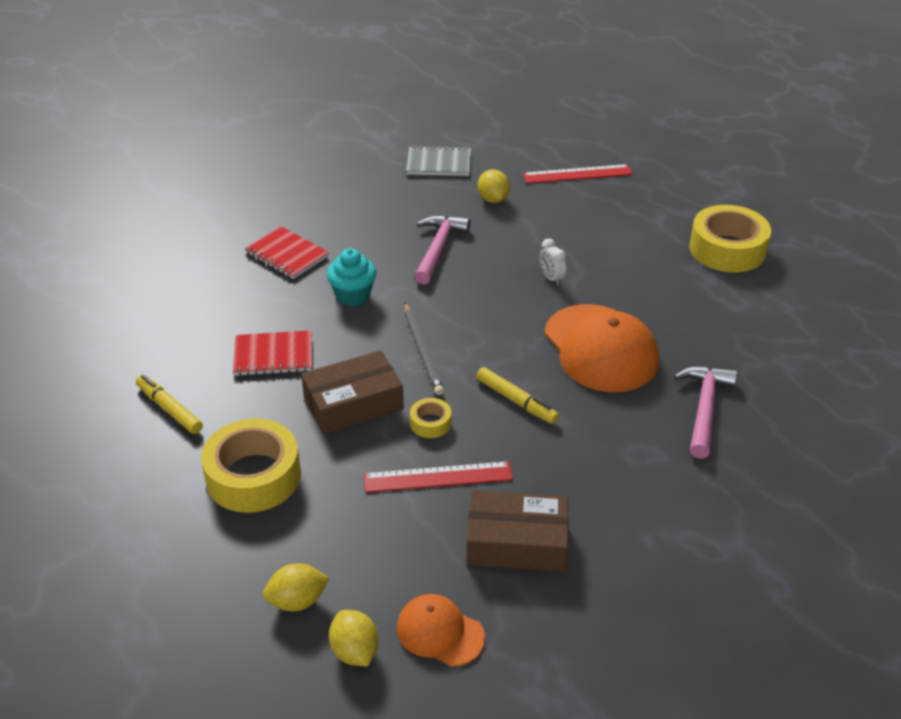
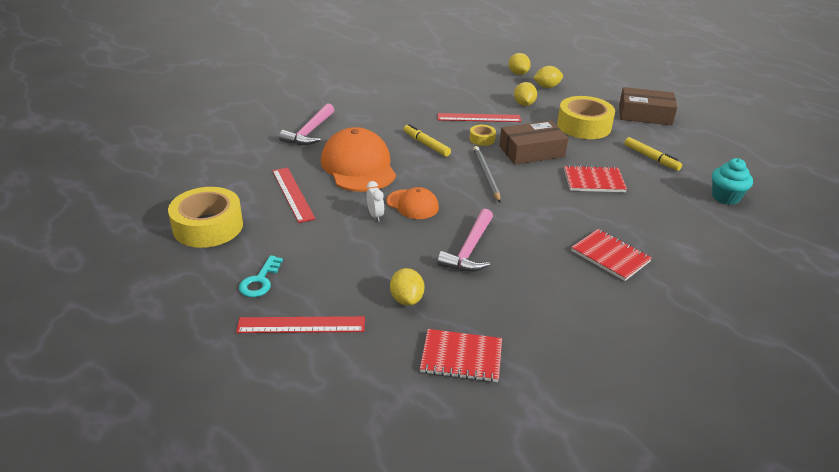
camera: 175 degrees left, 5 degrees down
turquoise cupcake [327,248,376,306] -> turquoise cupcake moved to [712,158,753,205]
orange cap [397,594,485,667] -> orange cap moved to [387,187,439,219]
grey notebook [406,146,471,176] -> red notebook [420,329,502,383]
brown box [466,490,568,572] -> brown box moved to [619,87,677,125]
none -> turquoise key [239,255,283,297]
none -> red ruler [272,168,316,223]
none -> yellow lemon [514,82,537,106]

